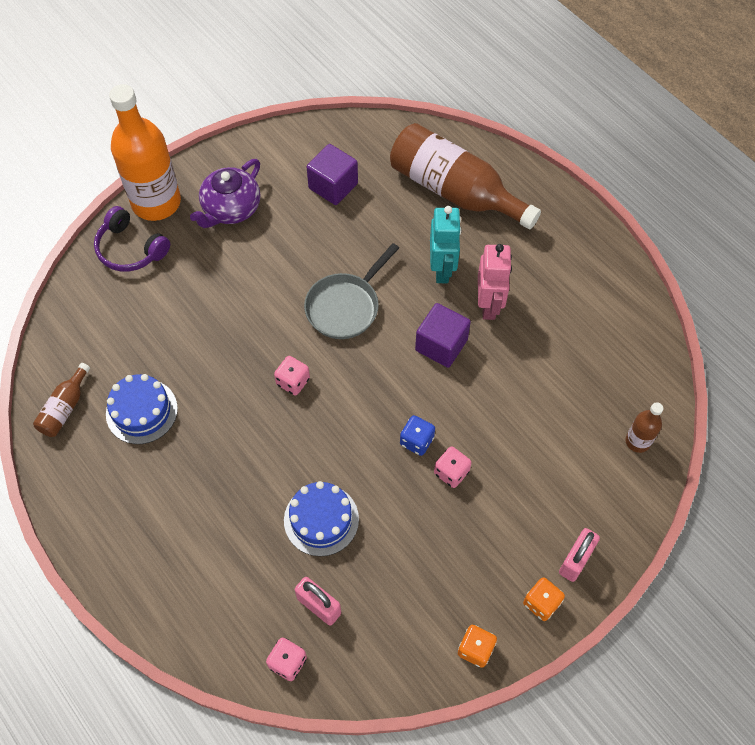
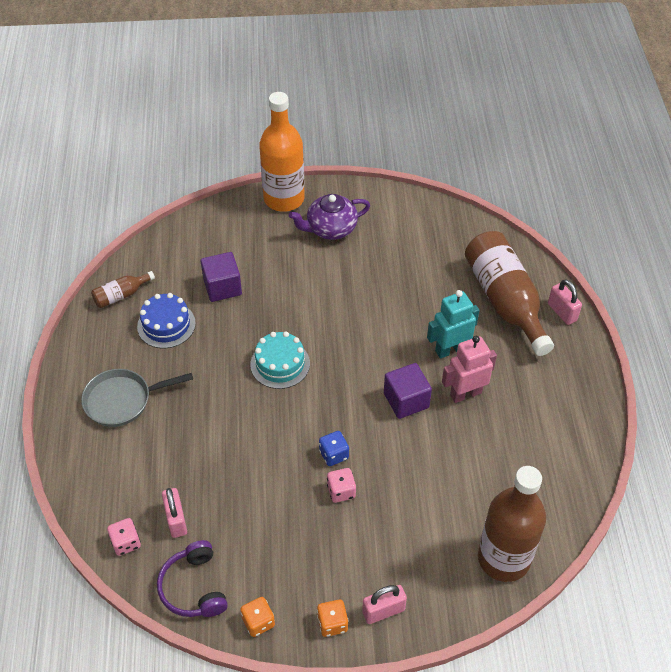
camera: 35 degrees right, 10 degrees down
purple headphones [94,206,170,272] -> purple headphones moved to [157,540,228,617]
pink dice [274,356,310,395] -> turquoise cake [250,332,310,389]
blue cake [284,481,359,556] -> none
grey pan [304,243,399,339] -> grey pan moved to [81,369,193,427]
purple cube [307,144,358,205] -> purple cube moved to [201,252,242,302]
turquoise robot [430,206,461,283] -> turquoise robot turned 150 degrees counterclockwise [427,290,479,359]
pink robot [478,244,512,320] -> pink robot turned 150 degrees counterclockwise [442,336,497,403]
brown bottle [625,402,663,453] -> brown bottle [478,466,546,582], size x2.20
none -> pink padlock [548,279,582,325]

